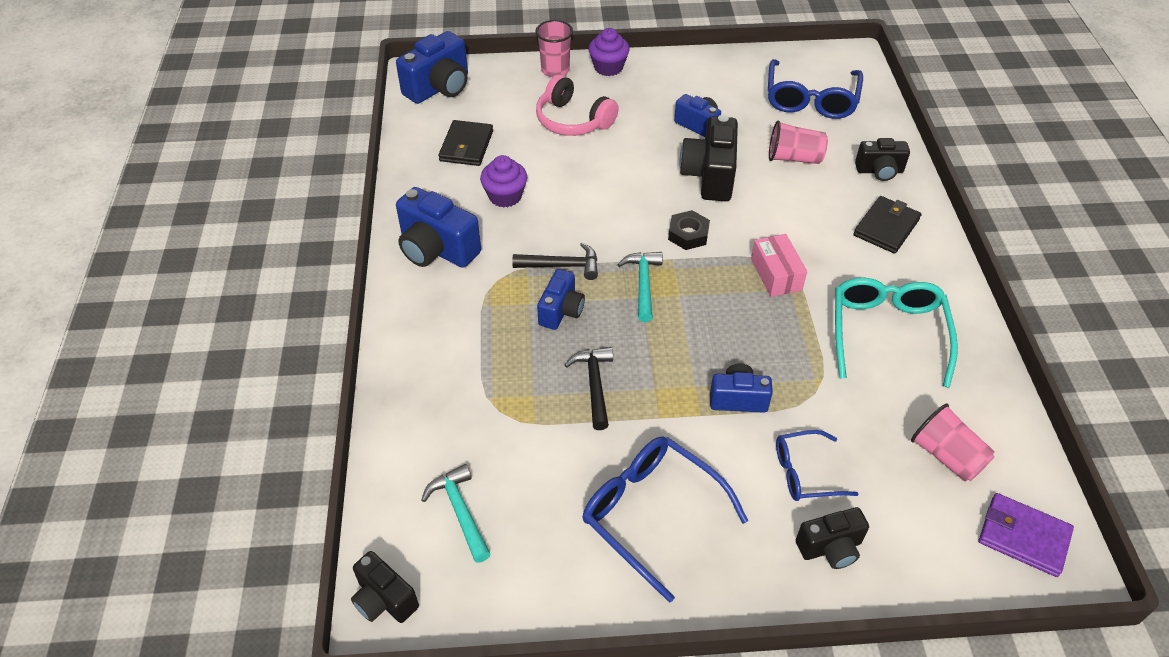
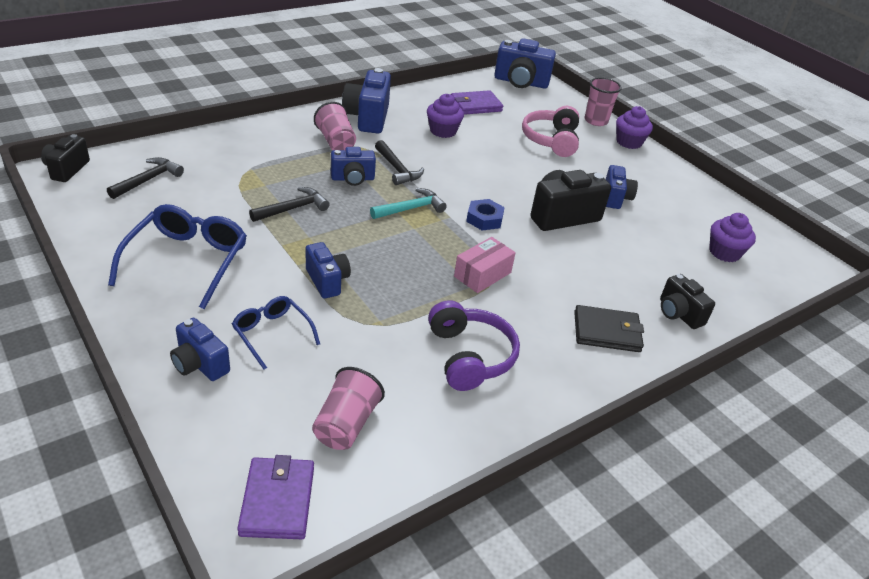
camera: 55 degrees right, 10 degrees down
turquoise hammer [421,464,491,563] -> black hammer [107,157,184,199]
black wallet [438,120,493,166] -> purple wallet [451,90,503,115]
black nut [668,210,710,250] -> blue nut [466,199,505,231]
blue glasses [768,59,863,119] -> purple cupcake [709,213,756,262]
pink cup [769,121,828,164] -> pink cup moved to [314,102,356,150]
black camera [796,507,869,569] -> blue camera [170,318,230,381]
turquoise glasses [835,278,958,388] -> purple headphones [428,300,520,391]

